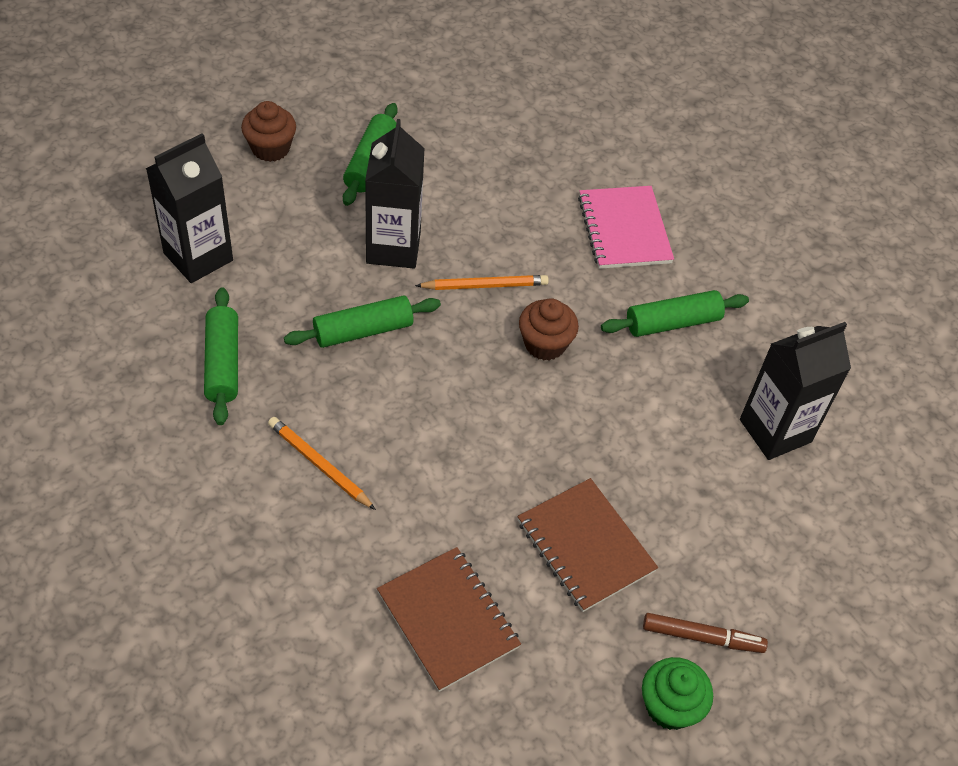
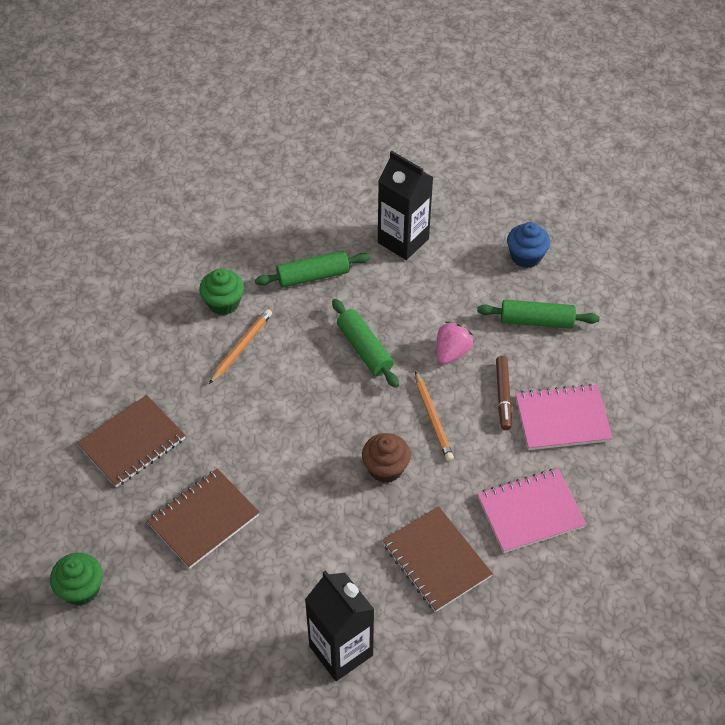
camera: 85 degrees right, 0 degrees up
brown cupcake [241,101,296,162] -> blue cupcake [507,222,550,268]
black carton [365,119,425,269] -> pink strawberry [437,321,474,365]
green rolling pin [601,290,749,337] -> brown notebook [383,506,493,612]
brown marker [643,613,768,653] -> brown marker moved to [496,356,512,430]
none -> green cupcake [199,269,244,315]
none -> pink notebook [516,384,613,450]

